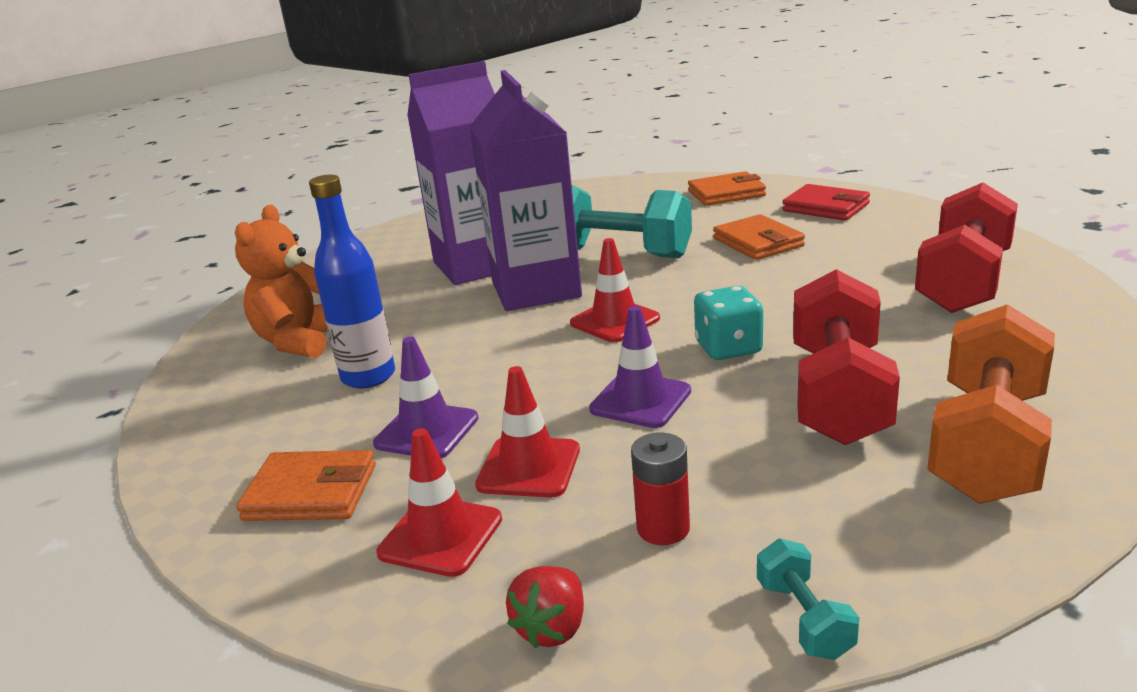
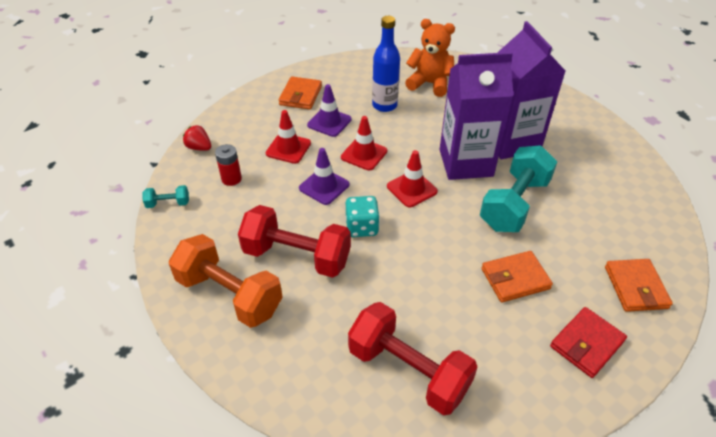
camera: 95 degrees right, 20 degrees up
red traffic cone [376,428,502,577] -> red traffic cone moved to [341,116,387,171]

